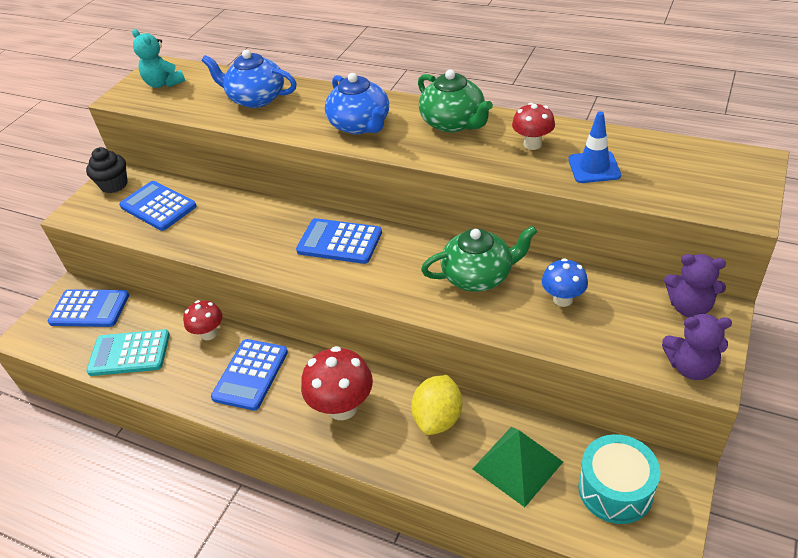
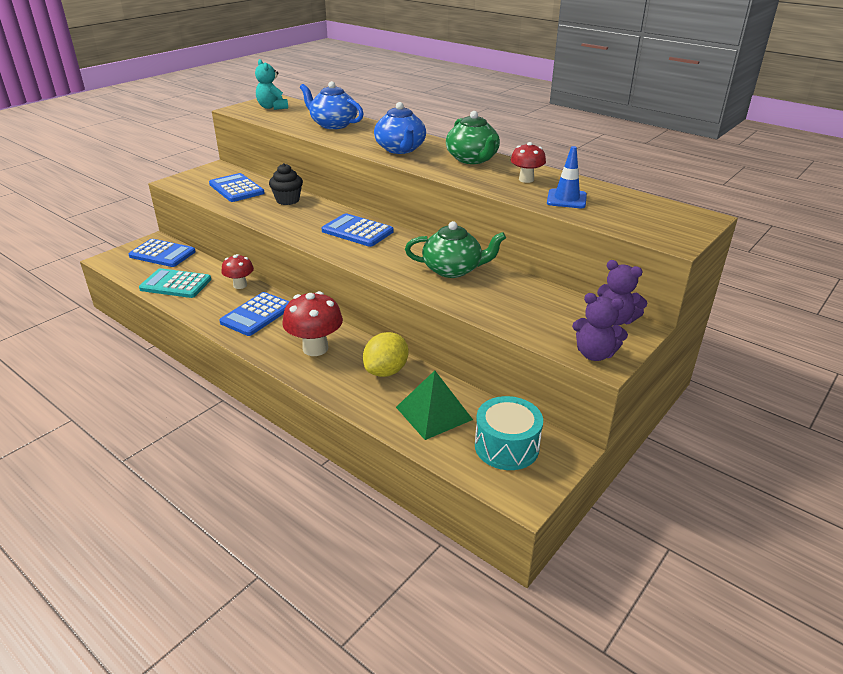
camera: 10 degrees right, 10 degrees down
black cupcake [86,147,128,193] -> black cupcake moved to [269,163,303,205]
blue mushroom [542,258,588,307] -> none

